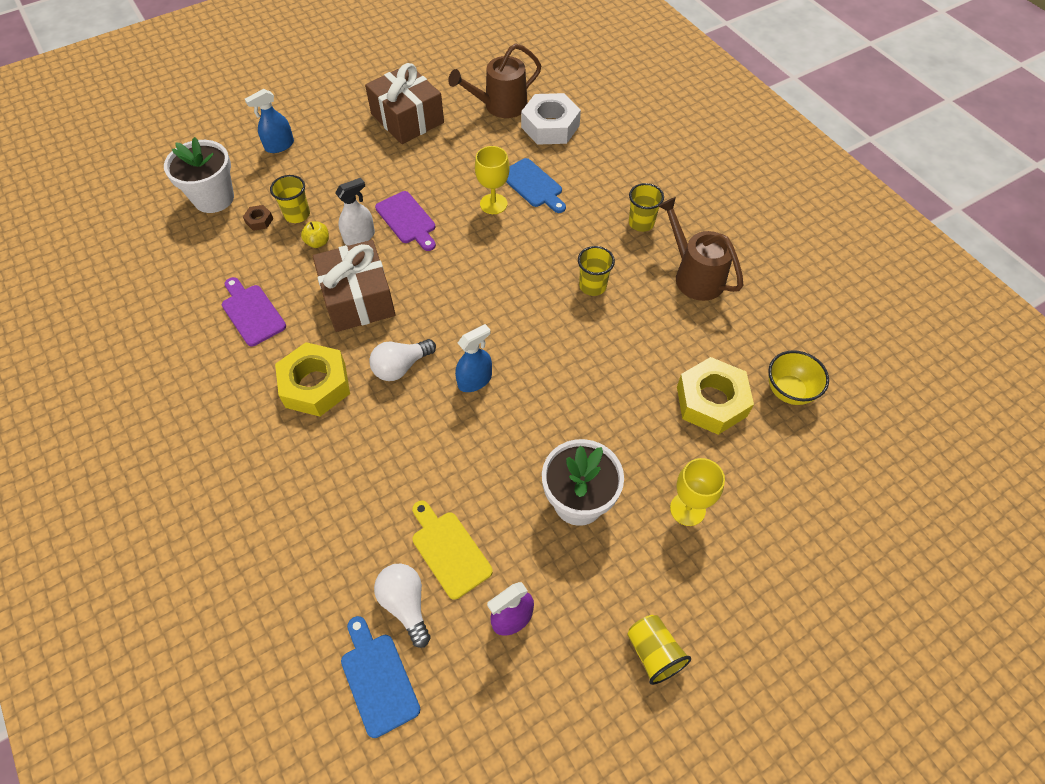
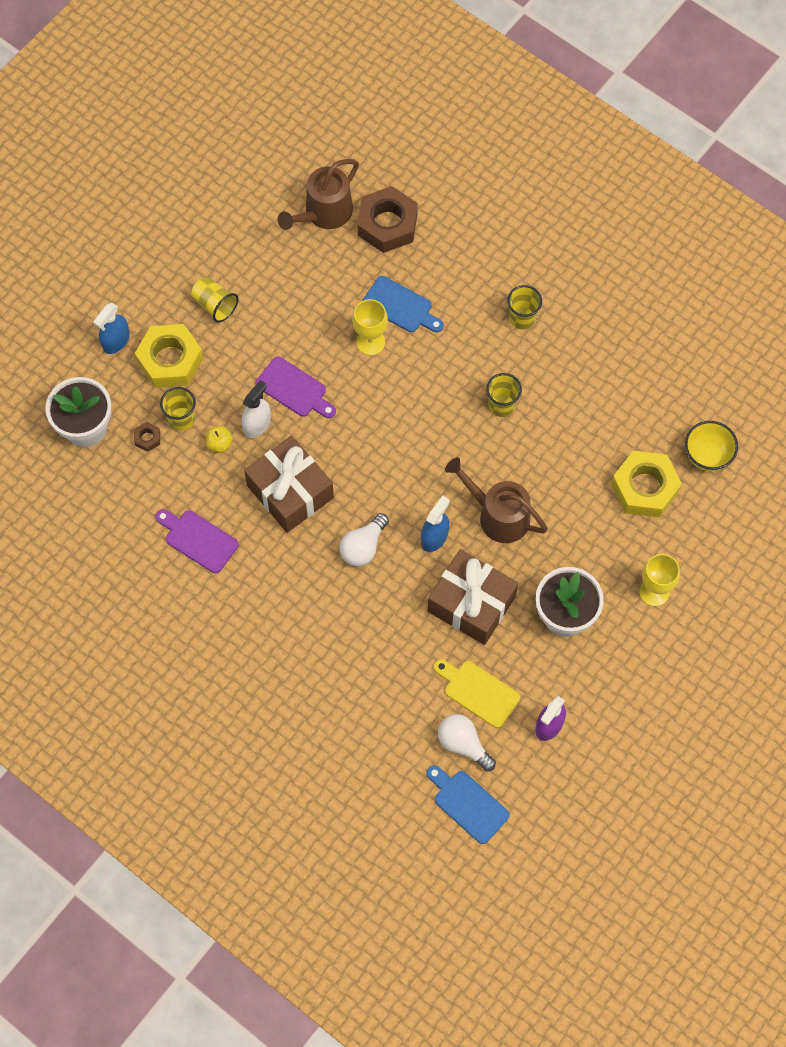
camera: 20 degrees left, 10 degrees up
yellow nut [275,342,350,416] -> yellow nut moved to [135,324,203,388]
brown gift [365,63,444,144] -> brown gift moved to [428,549,518,645]
white nut [521,93,581,145] -> brown nut [358,186,418,253]
yellow cup [627,615,691,685] -> yellow cup moved to [191,277,238,322]
brown watering can [658,197,743,301] -> brown watering can moved to [445,457,548,543]

